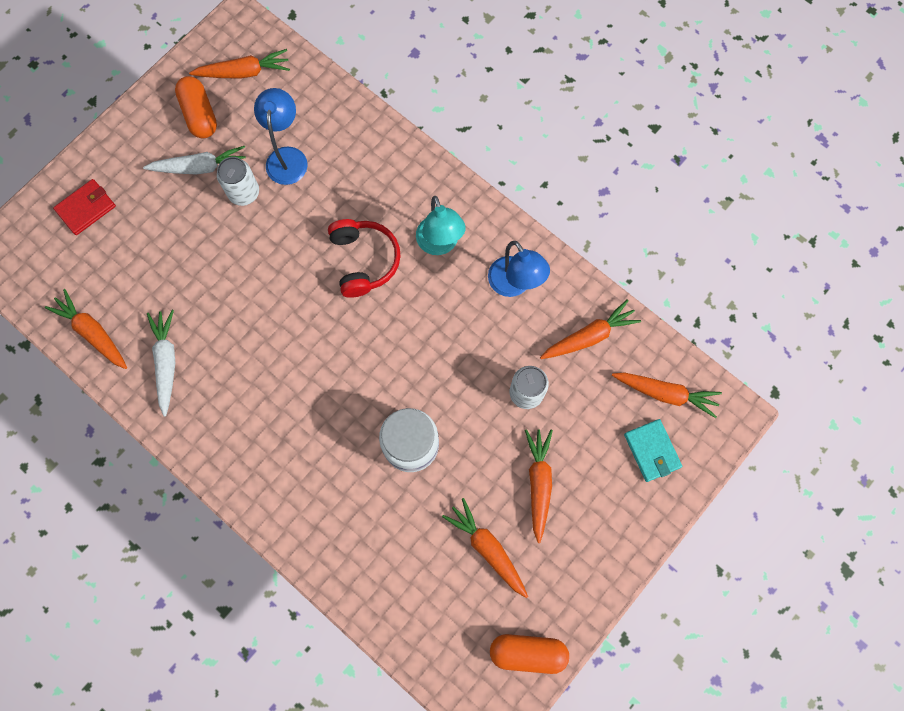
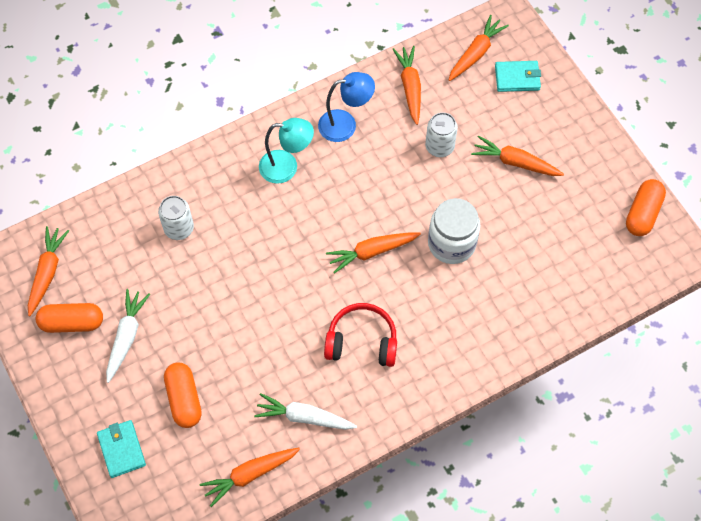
camera: 70 degrees left, 10 degrees down
red wallet [53,179,116,235] -> turquoise wallet [97,420,146,478]
white can [217,157,259,206] -> white can moved to [158,196,194,240]
blue lamp [254,88,308,185] -> none
red headphones [328,219,400,298] -> red headphones moved to [324,303,397,367]
orange carrot [442,498,528,598] -> orange carrot moved to [326,232,421,274]
none -> orange capsule [164,362,202,428]

